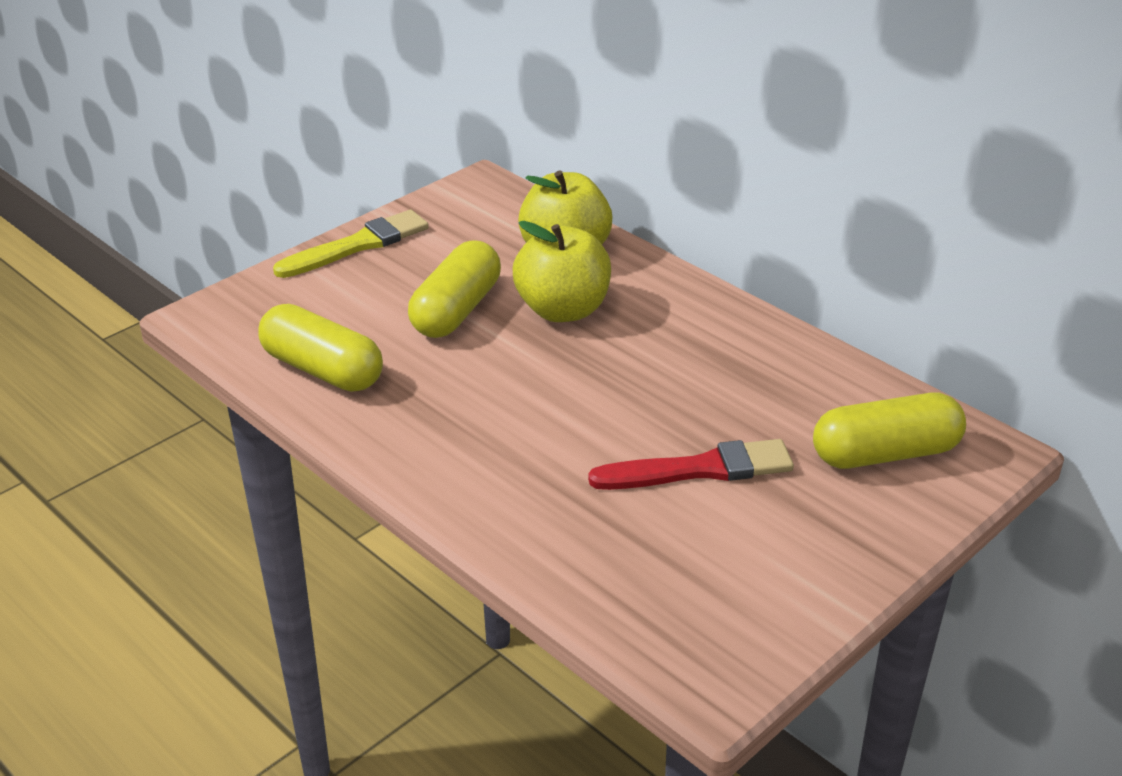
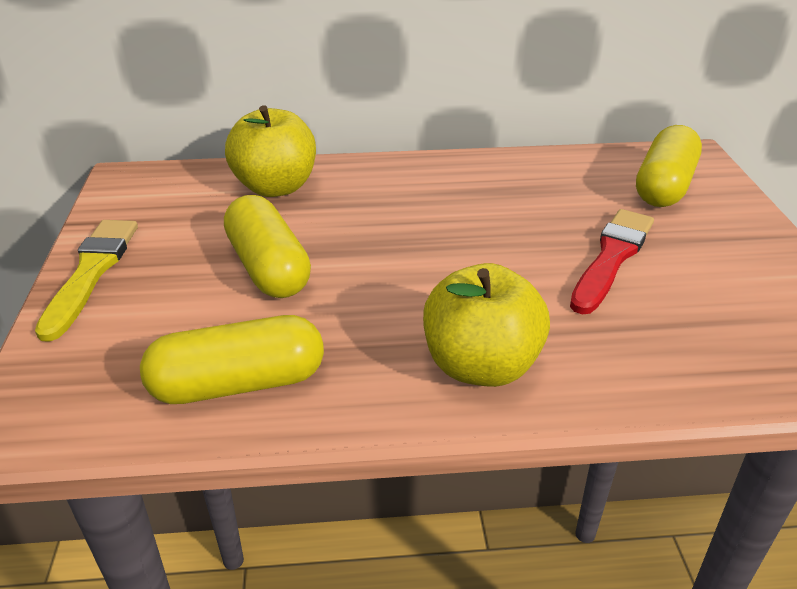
camera: 50 degrees left, 0 degrees up
yellow apple [513,221,611,322] -> yellow apple moved to [423,263,550,387]

